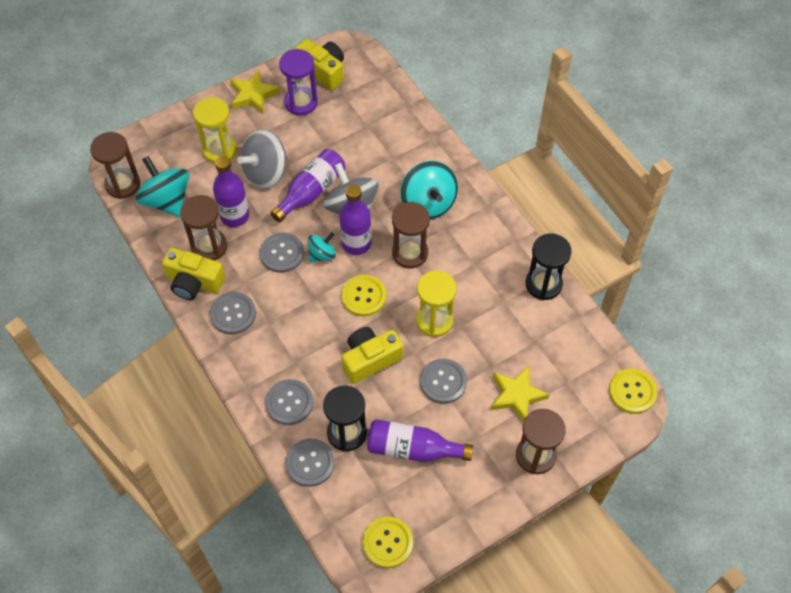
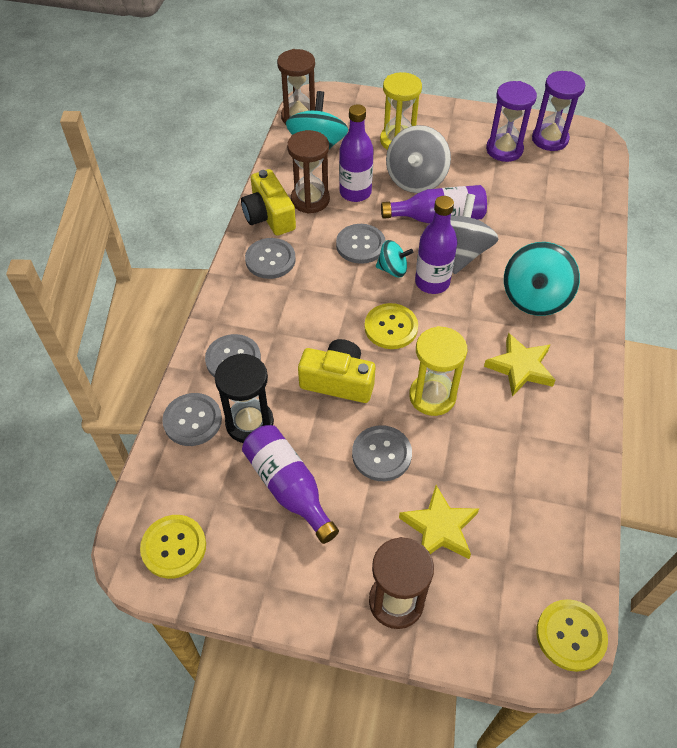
camera: 45 degrees right, 5 degrees down
yellow star [230,70,280,114] -> yellow star moved to [484,333,556,397]
grey spinning top [237,129,287,189] -> grey spinning top turned 75 degrees counterclockwise [386,125,451,193]
yellow camera [295,39,344,90] -> purple hourglass [532,71,586,151]
brown hourglass [392,201,430,269] -> none
black hourglass [525,234,572,300] -> none

